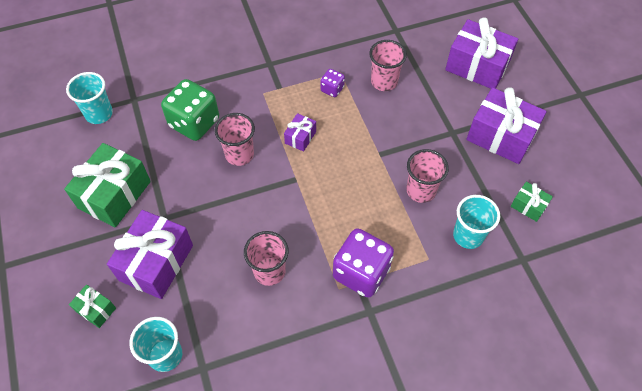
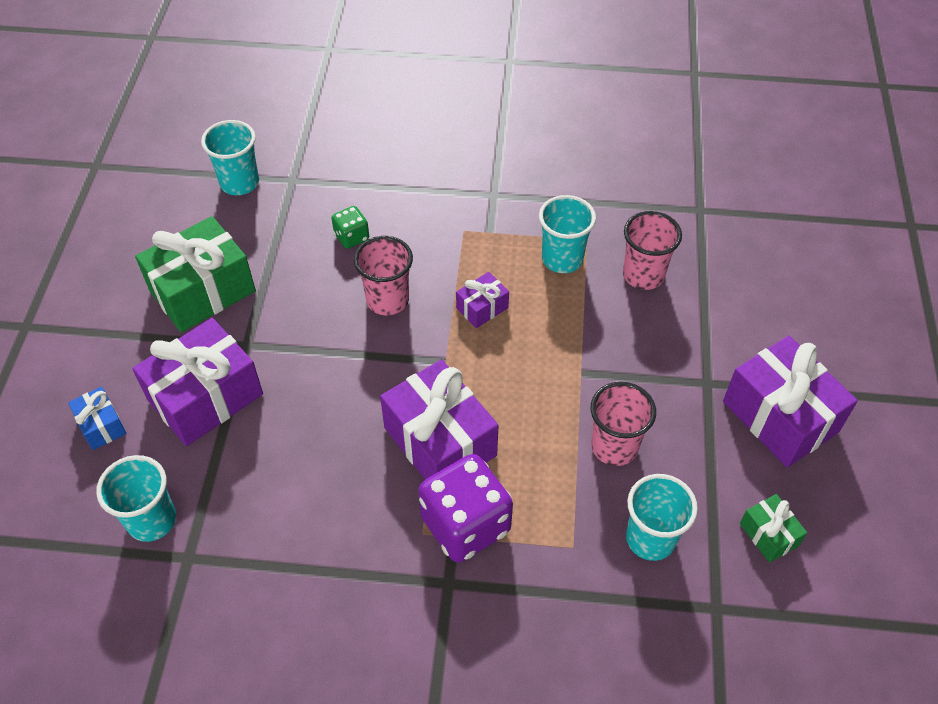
camera: 25 degrees right, 5 degrees down
green gift [69,285,116,328] -> blue gift [68,387,126,450]
green dice [161,79,219,141] -> green dice [331,206,369,249], size x0.49
pink cup [244,231,289,286] -> none
purple dice [320,69,345,97] -> turquoise cup [539,195,596,273]
purple gift [445,17,518,89] -> purple gift moved to [380,359,499,479]

